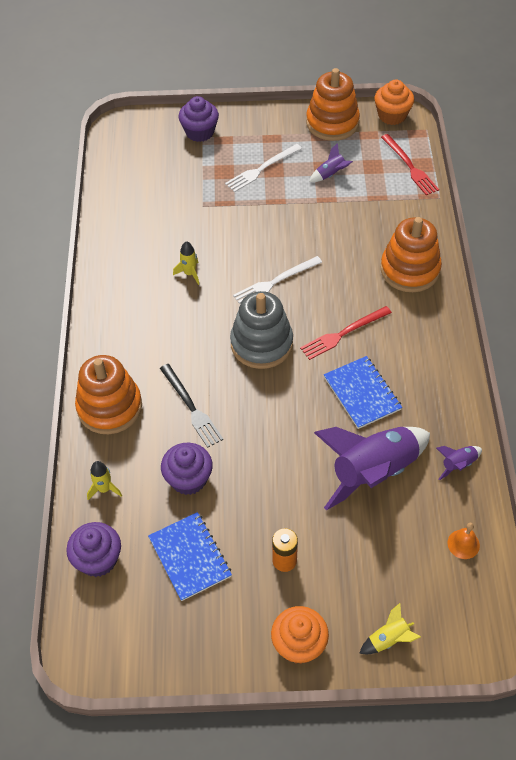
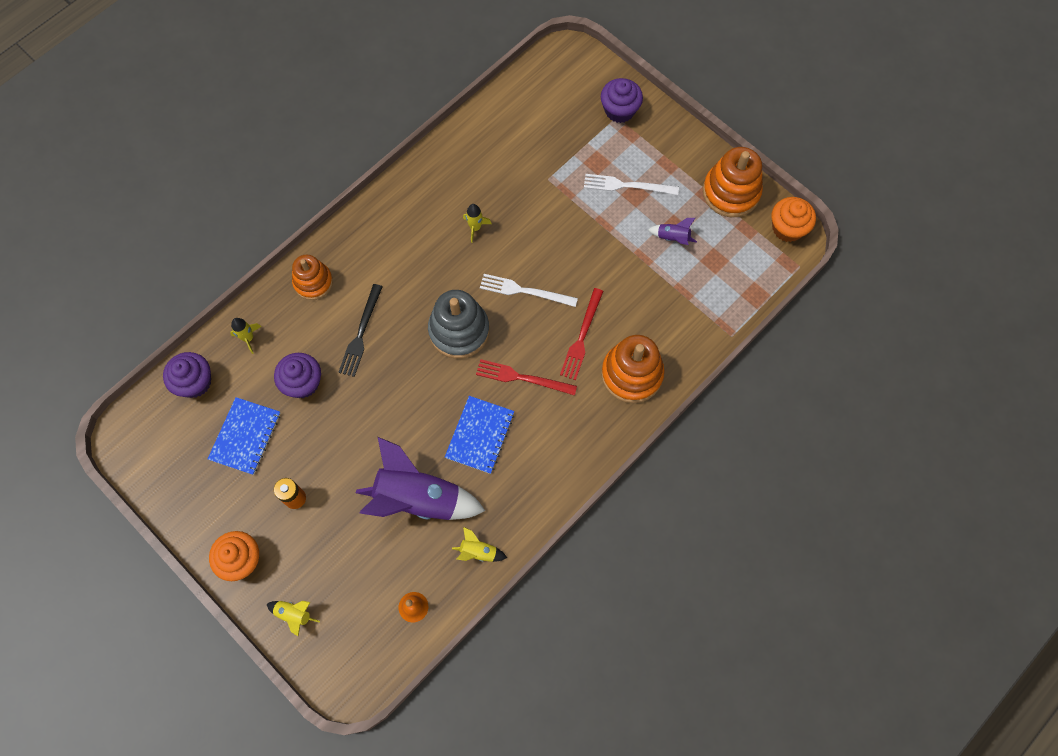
camera: 45 degrees right, 15 degrees up
orange stacking toy [75,355,142,434] -> orange stacking toy [292,255,333,300], size x0.66
red fork [381,134,439,195] -> red fork moved to [560,288,603,380]
purple rocket [436,446,482,480] -> yellow rocket [452,527,507,562]

